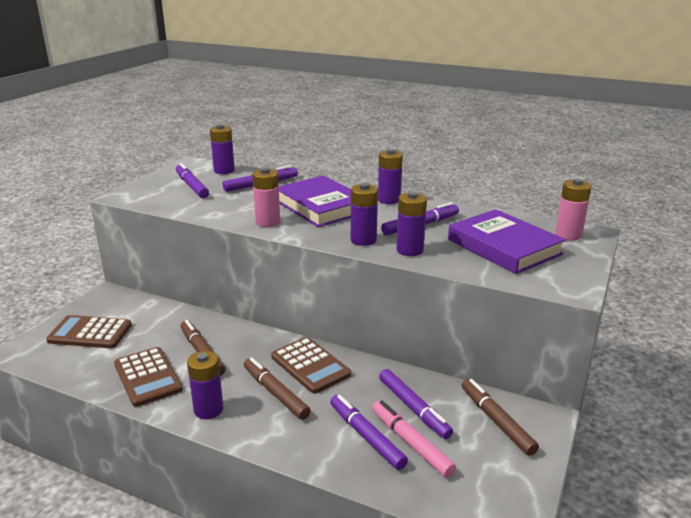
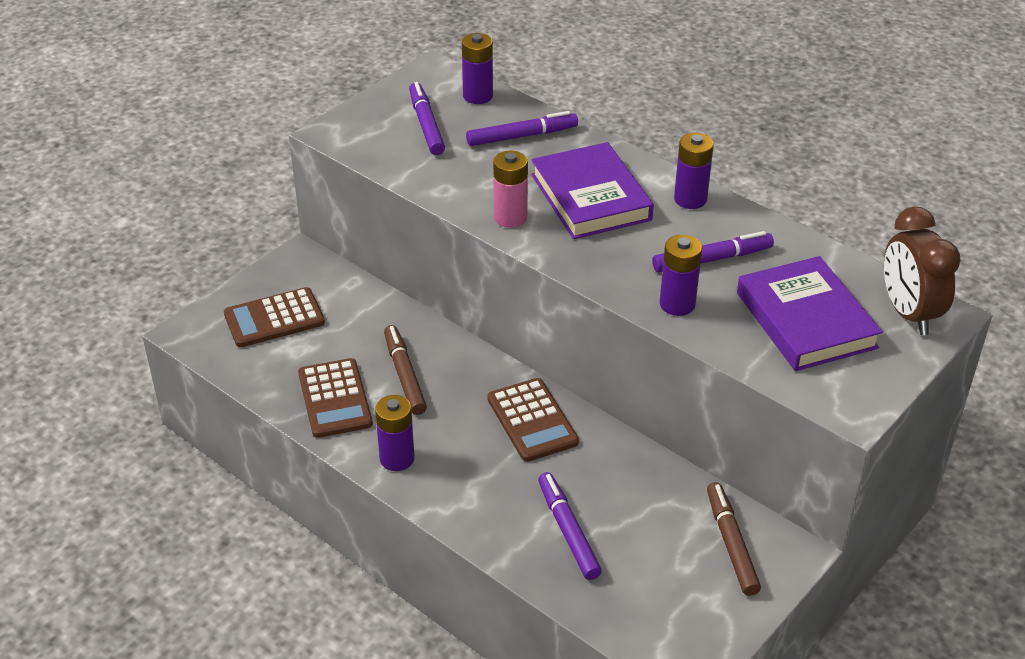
camera: 15 degrees right, 15 degrees up
brown calculator [46,315,132,348] -> brown calculator turned 45 degrees counterclockwise [224,287,325,348]
brown marker [244,357,311,420] -> none
purple battery [351,183,378,246] -> none
pink marker [372,401,456,478] -> none
purple marker [379,369,453,439] -> none
pink battery [555,179,591,240] -> brown clock [884,207,961,335]

